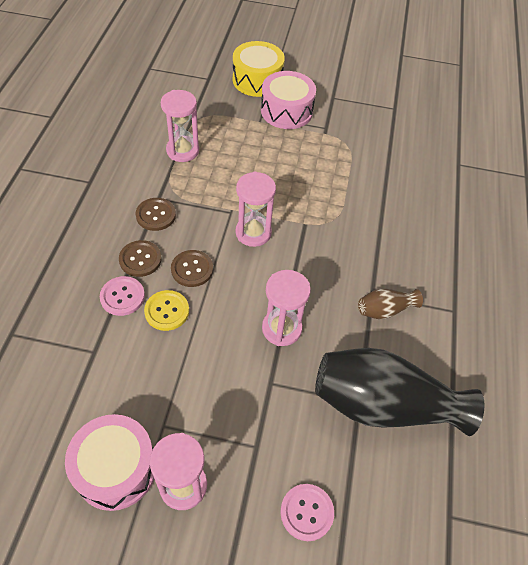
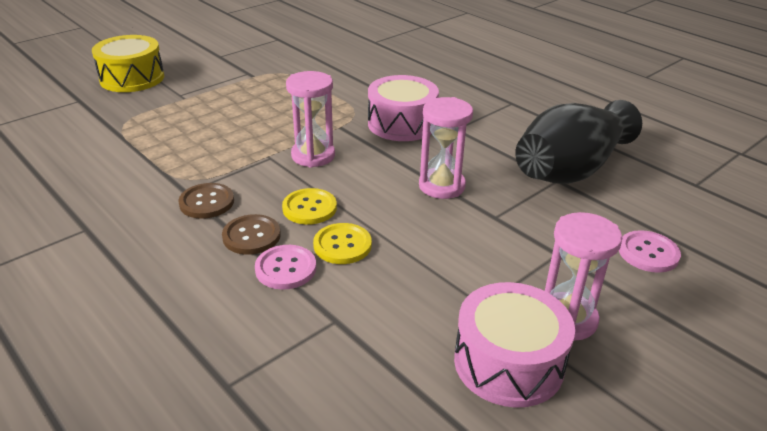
camera: 50 degrees left, 20 degrees down
pink hourglass [161,90,199,162] -> none
brown button [171,250,213,287] -> yellow button [282,188,337,225]
pink drum [261,71,316,129] -> pink drum moved to [368,75,439,141]
brown vase [358,289,423,319] -> none

